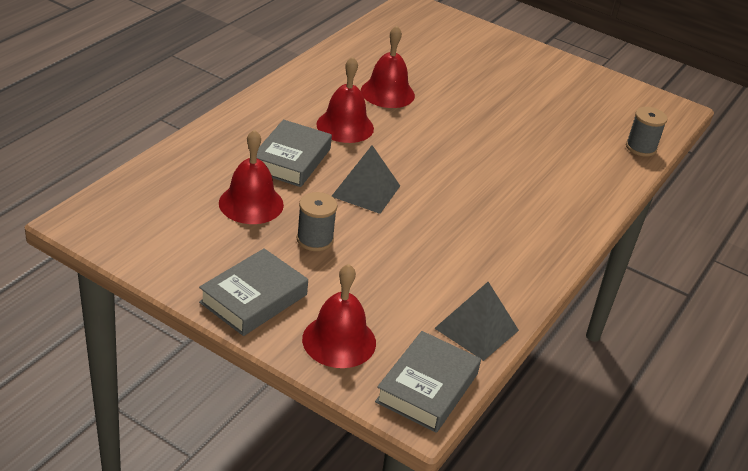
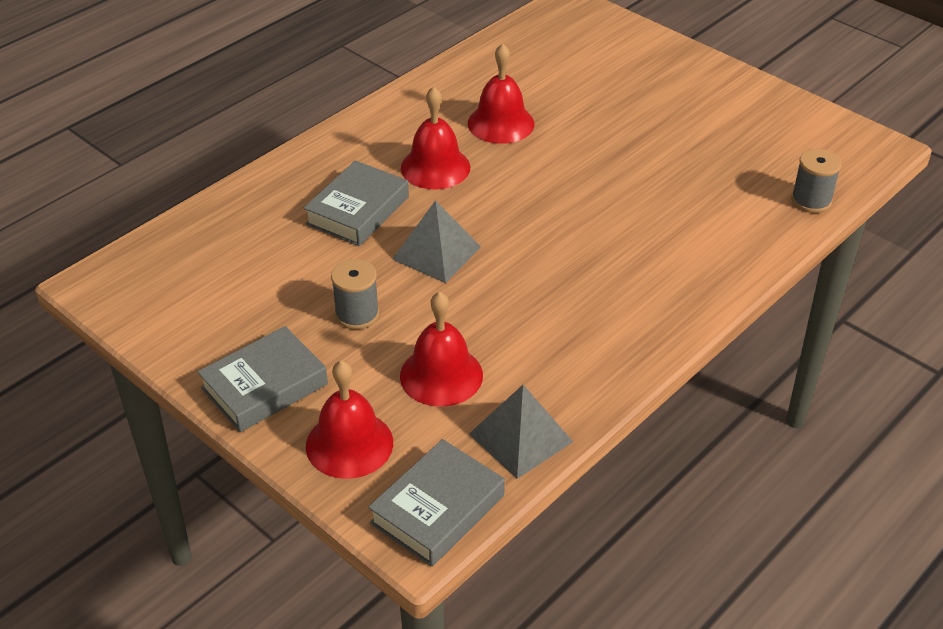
camera: 15 degrees right, 5 degrees up
red bell [219,129,284,224] -> red bell moved to [400,291,483,407]

